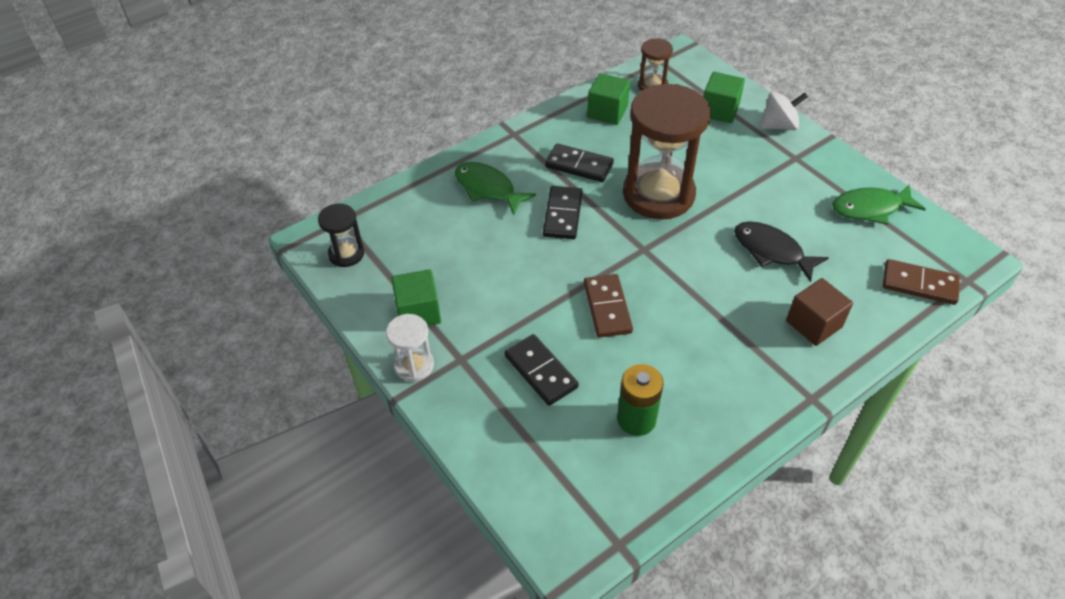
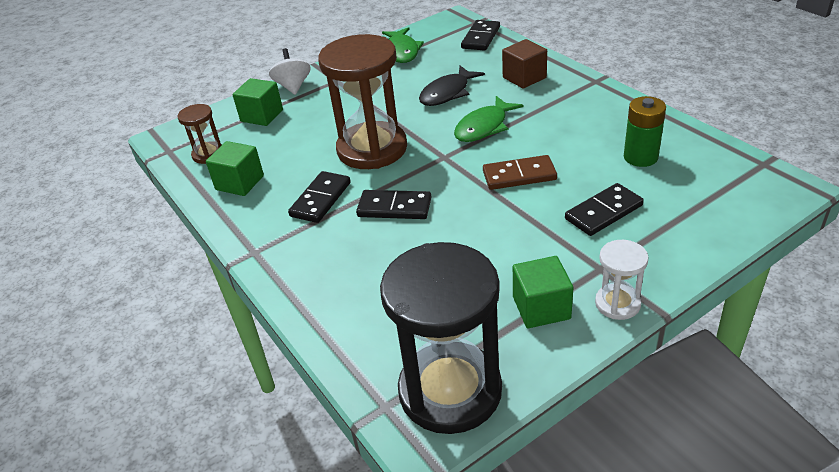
camera: 85 degrees left, 10 degrees down
black hourglass [318,203,364,267] -> black hourglass [380,242,502,434], size x2.12
green fish [455,162,536,215] -> green fish moved to [454,96,524,142]
brown domino [882,259,960,305] -> black domino [461,20,500,51]

